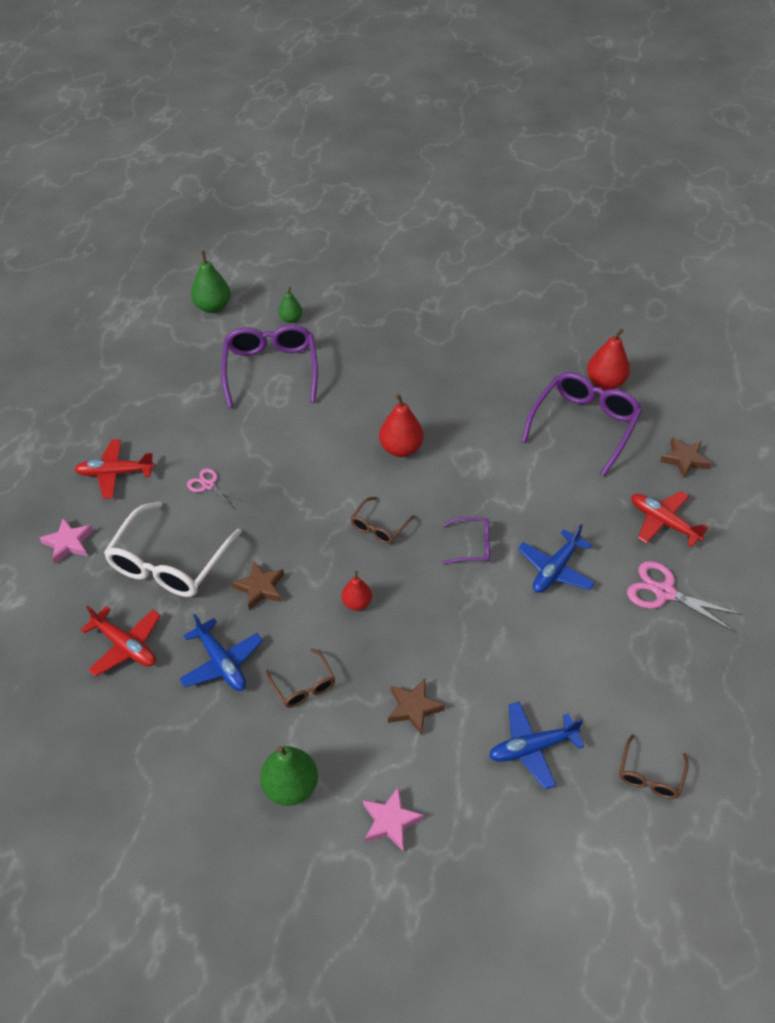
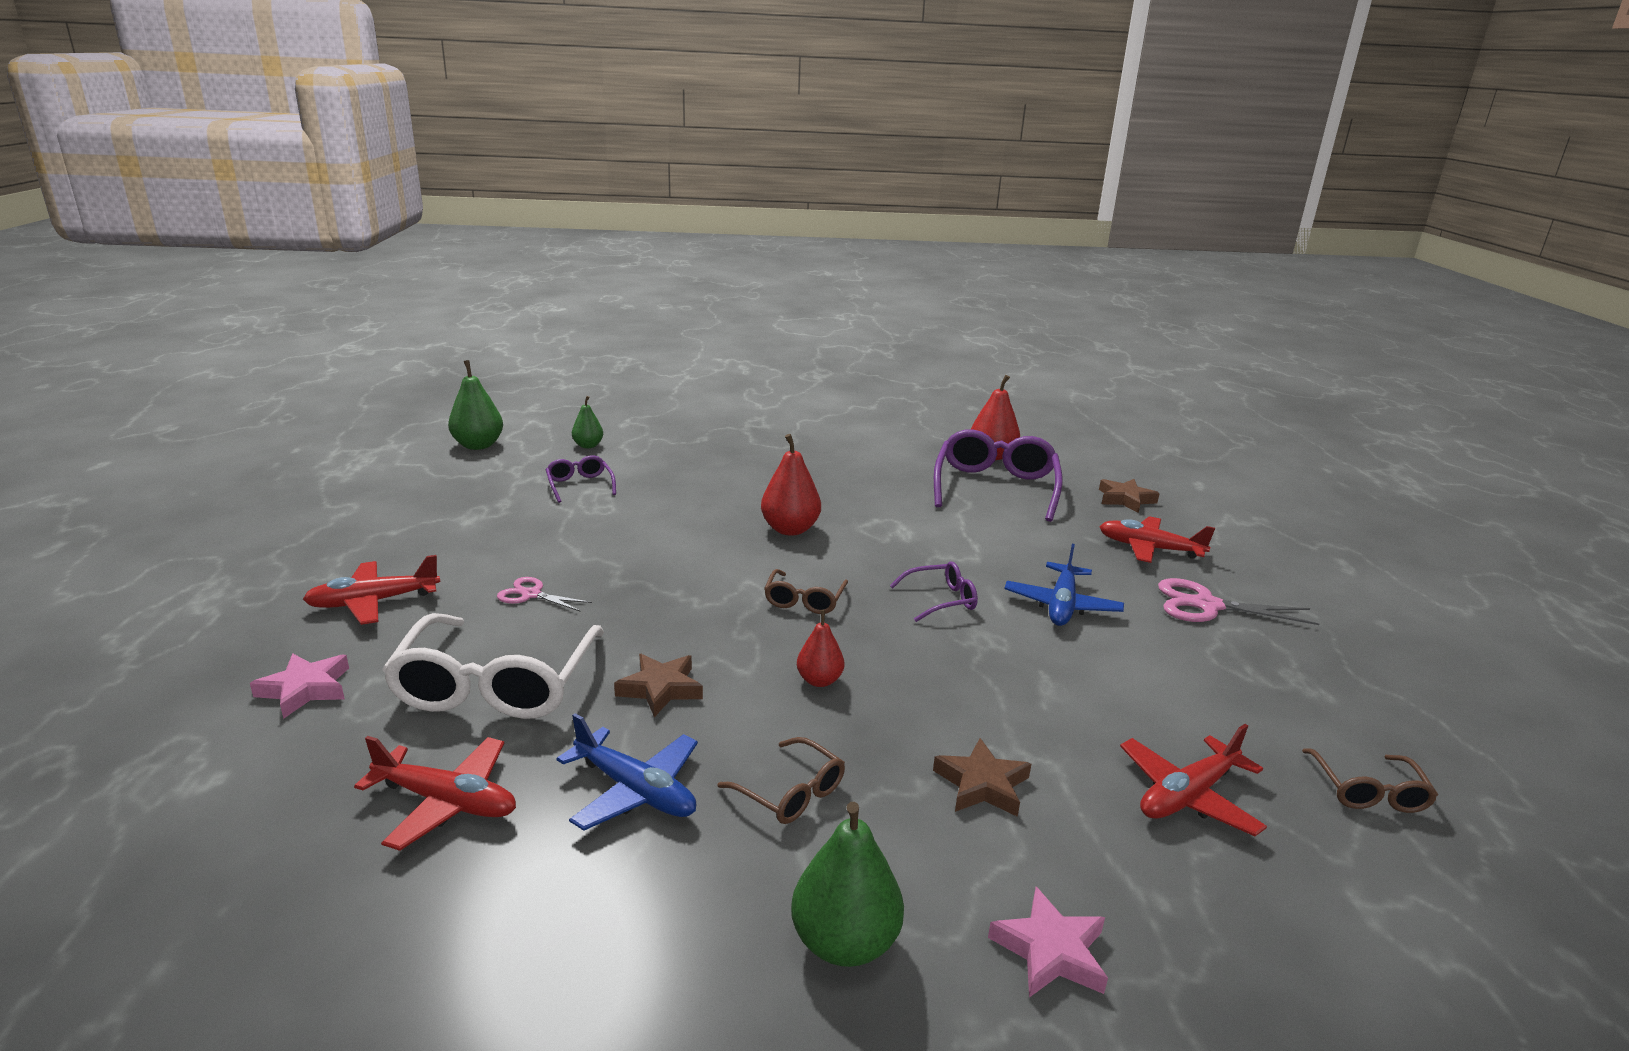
camera: 20 degrees left, 25 degrees down
purple glasses [221,325,318,408] -> purple glasses [546,455,616,503], size x0.50
blue plane [489,701,584,789] -> red plane [1120,724,1267,836]

